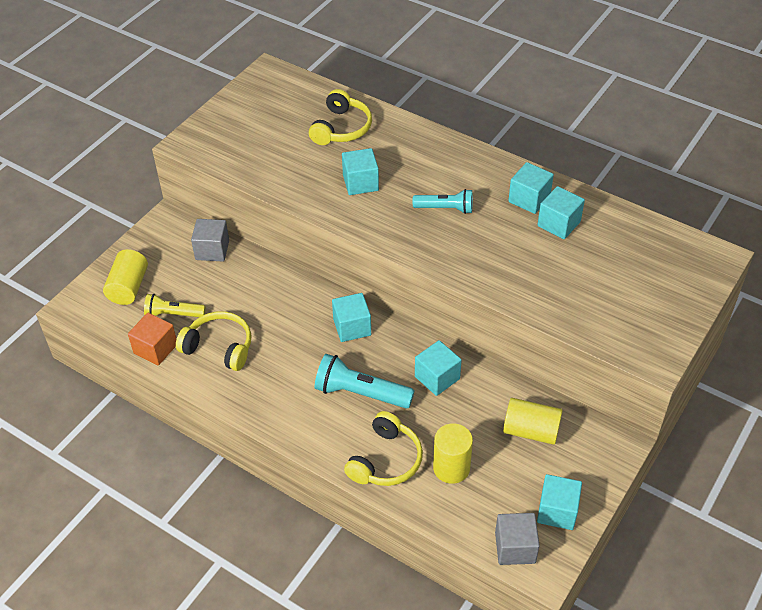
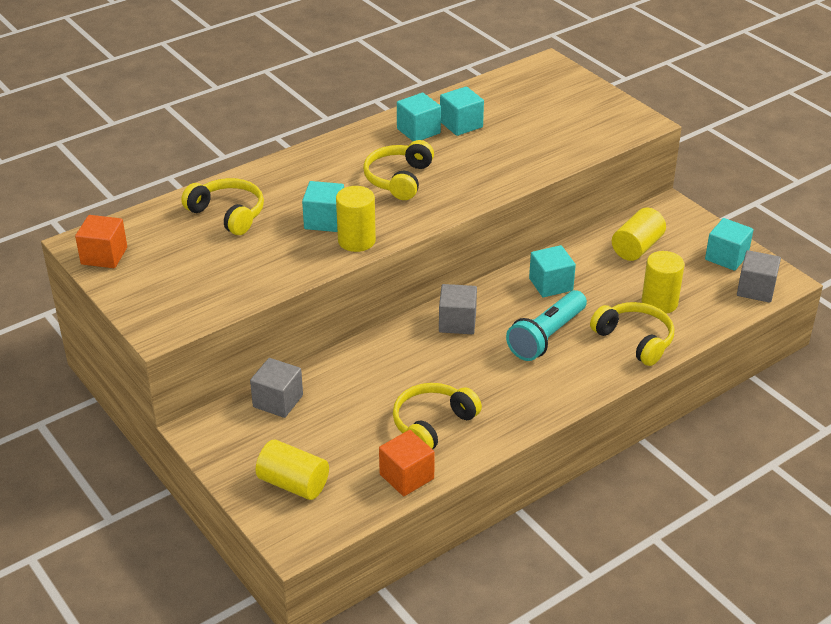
camera: 70 degrees left, 10 degrees down
yellow flashlight [144,294,206,317] -> none
turquoise cube [332,293,371,342] -> grey cube [439,284,477,334]
turquoise flashlight [413,189,473,214] -> yellow headphones [363,140,434,200]
none -> orange cube [75,215,127,268]
none -> yellow cylinder [336,186,376,252]

